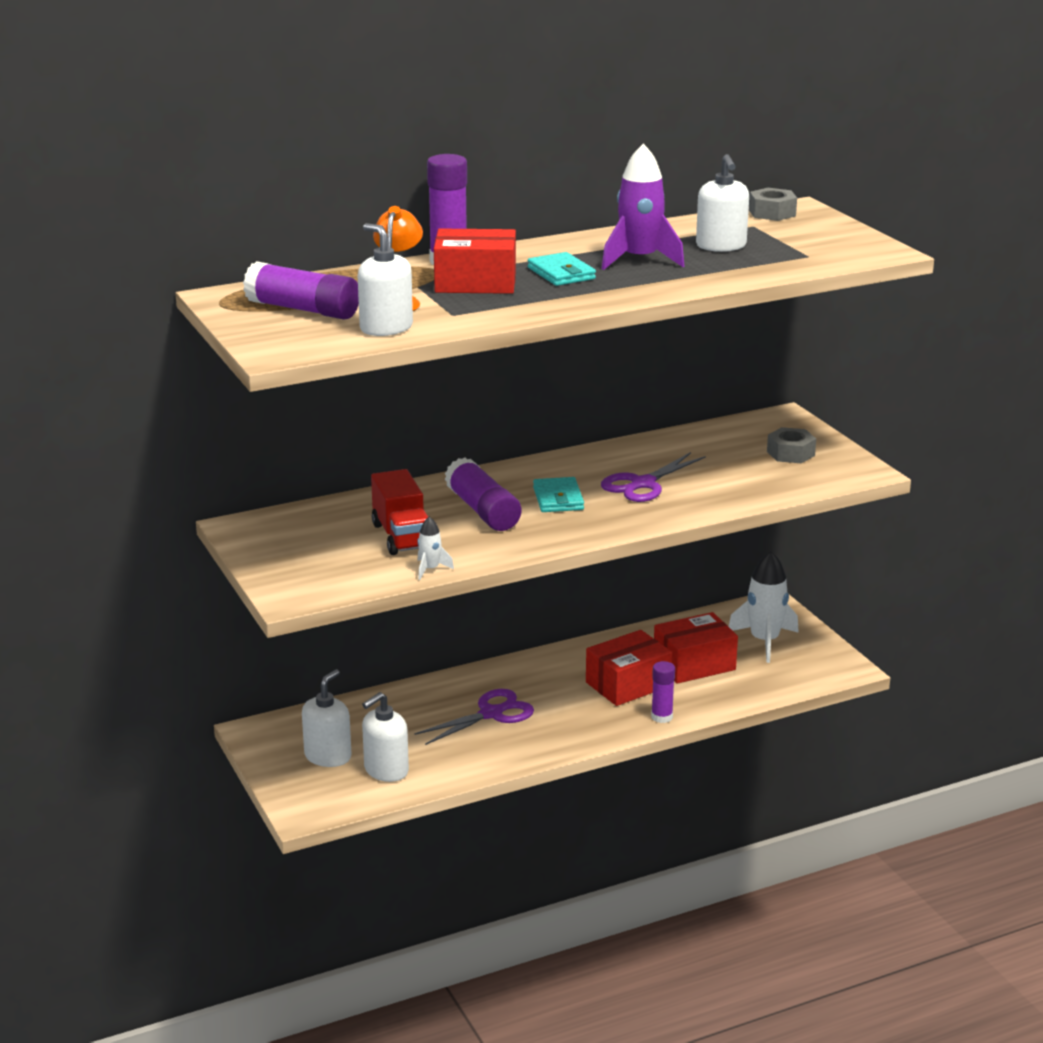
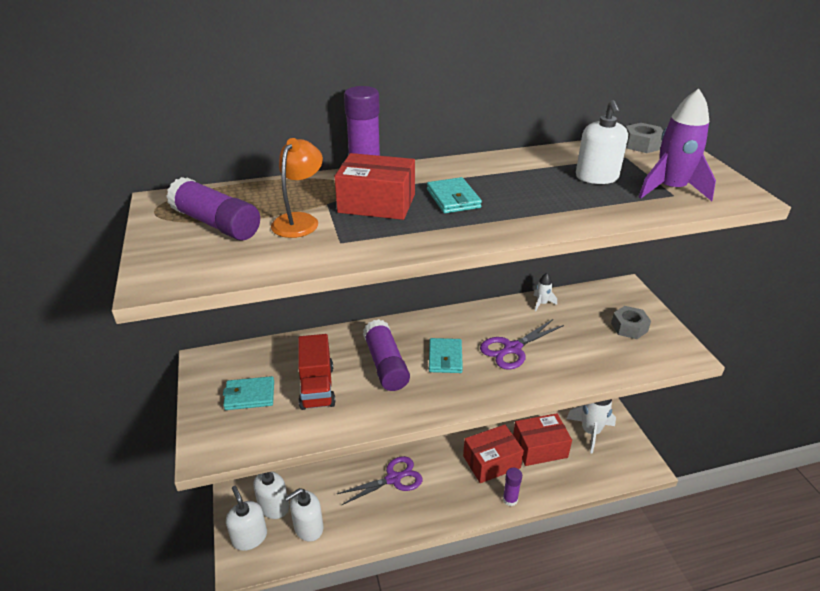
camera: 10 degrees right, 10 degrees up
white soap dispenser [358,223,413,336] -> white soap dispenser moved to [226,486,267,551]
white rocket [417,516,454,580] -> white rocket moved to [533,273,557,311]
purple rocket [602,144,684,270] -> purple rocket moved to [639,89,716,201]
none -> turquoise wallet [223,376,274,410]

